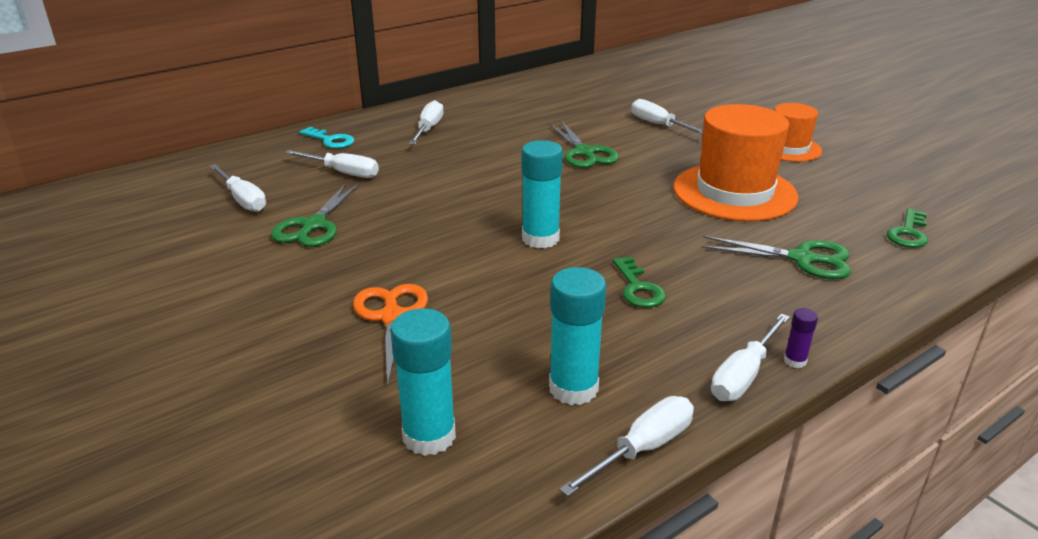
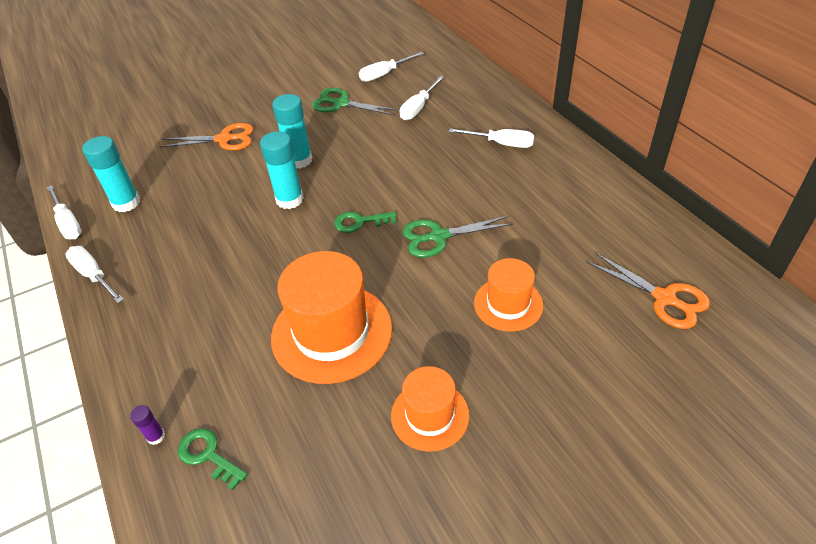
camera: 100 degrees right, 15 degrees up
turquoise key [299,127,354,148] -> none
turquoise glue stick [390,308,456,456] -> turquoise glue stick moved to [272,94,312,169]
green key [613,257,666,308] -> green key moved to [334,211,396,233]
white screwdriver [631,99,703,134] -> orange hat [474,258,543,332]
green scissors [701,236,851,279] -> none
purple glue stick [784,308,818,368] -> purple glue stick moved to [130,405,165,445]
none -> orange scissors [587,253,710,329]

